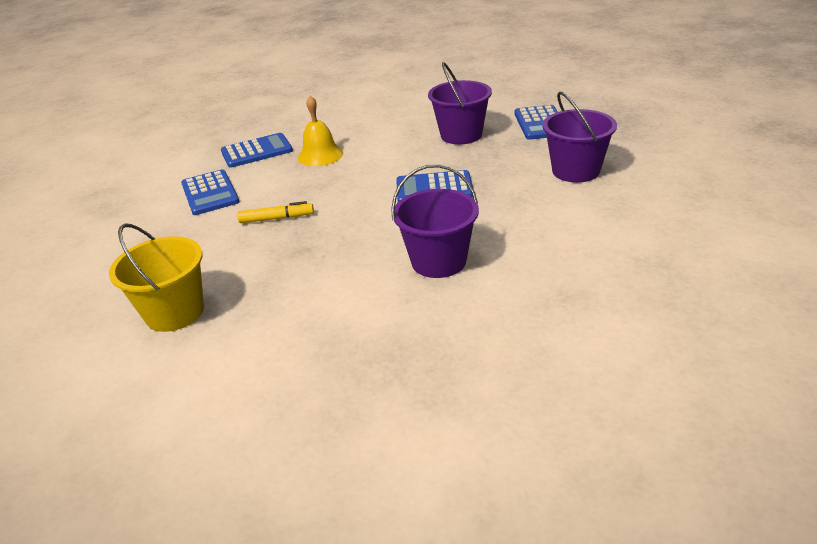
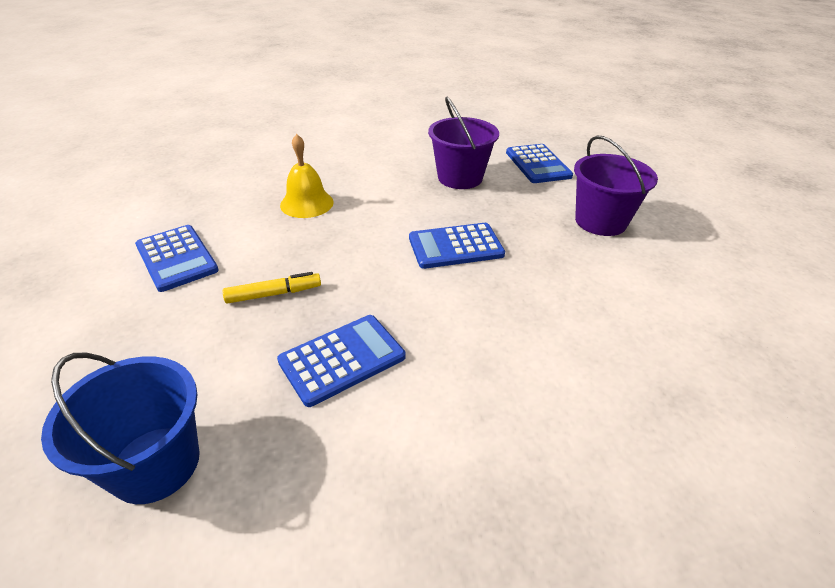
camera: 15 degrees left, 5 degrees up
yellow bucket [109,223,204,332] -> blue bucket [41,353,200,504]
blue calculator [221,133,293,168] -> blue calculator moved to [277,315,405,407]
purple bucket [391,164,479,278] -> none

